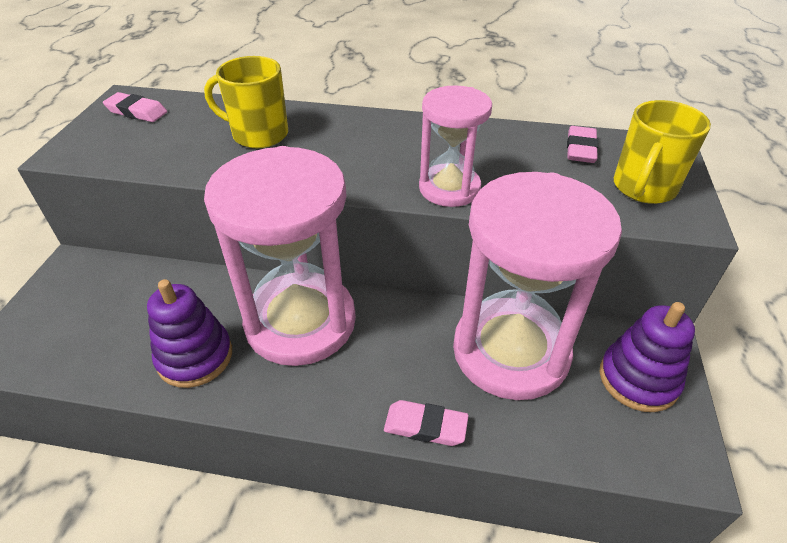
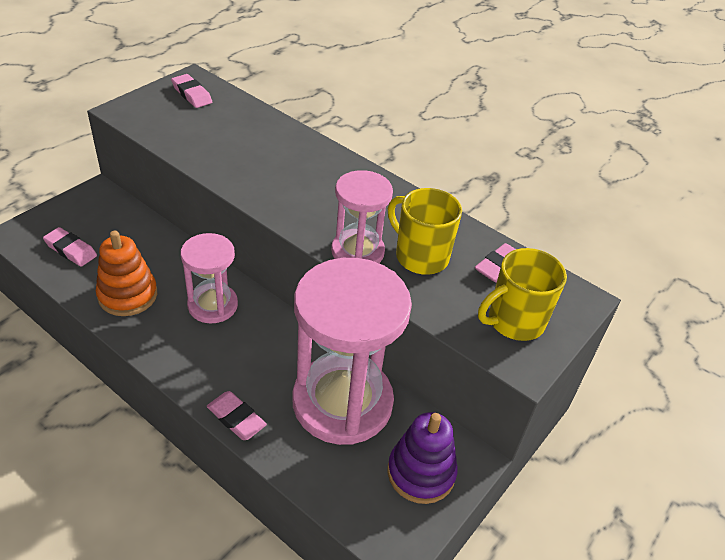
camera: 25 degrees right, 0 degrees up
purple stacking toy [147,279,232,388] -> orange stacking toy [96,231,157,316]
yellow mug [204,56,288,148] -> yellow mug moved to [388,188,462,275]
pink hourglass [204,146,356,366] -> pink hourglass [181,233,238,324], size x0.54
none -> pink eraser [43,227,97,267]

